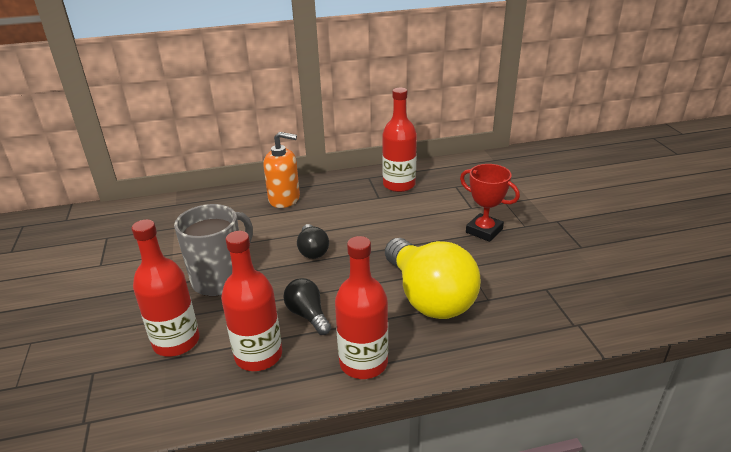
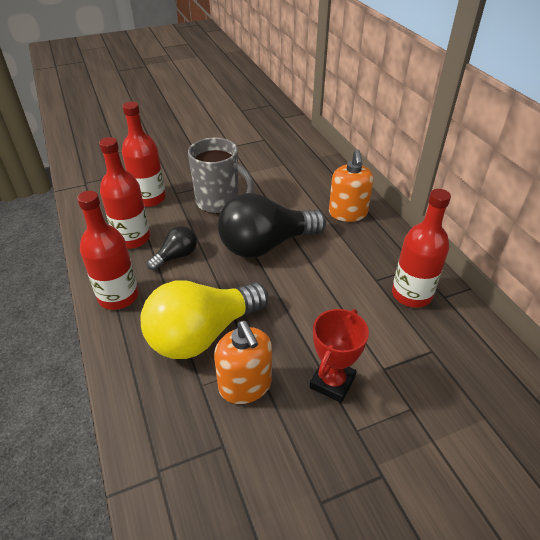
camera: 80 degrees right, 10 degrees up
black light bulb [297,224,329,259] -> black light bulb [218,193,326,258], size x2.07
none -> orange soap dispenser [214,321,272,404]

